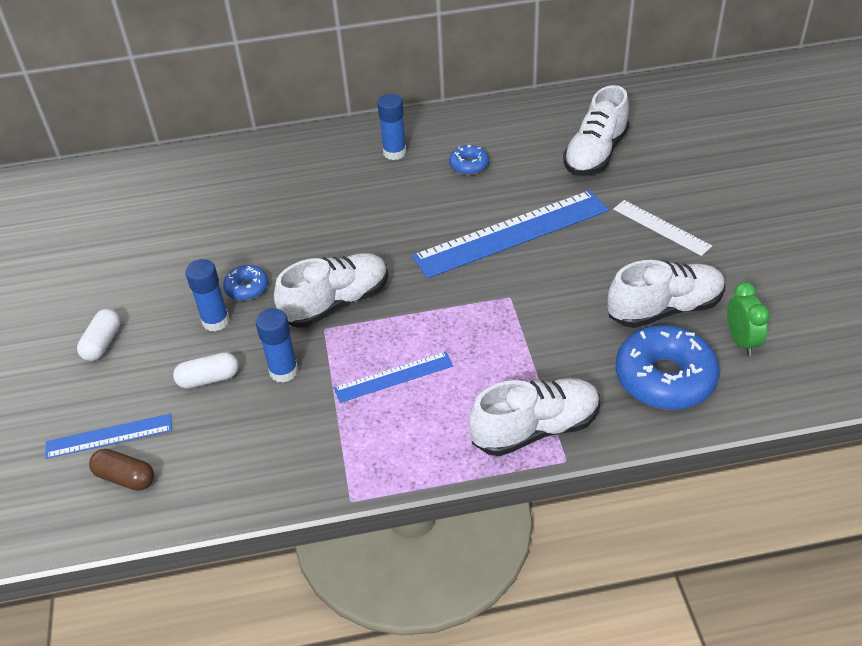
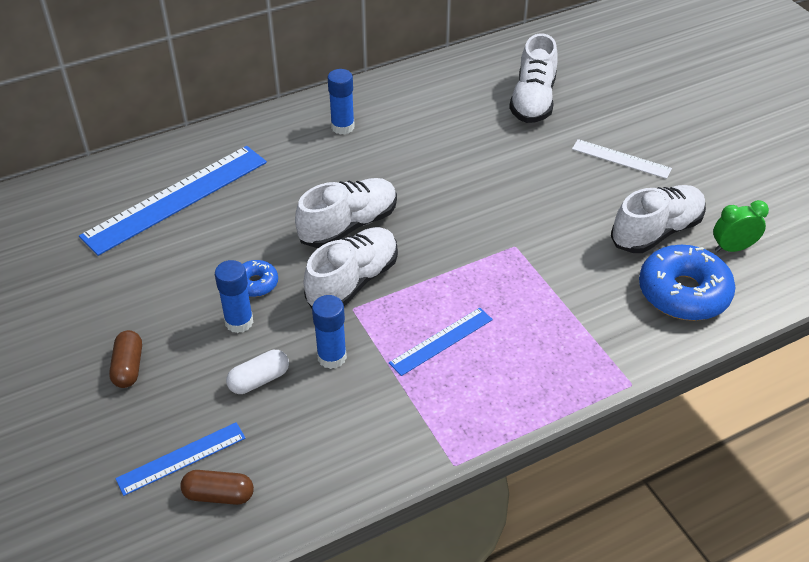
camera: 20 degrees left, 0 degrees up
white capsule [77,309,121,361] -> brown capsule [109,330,142,388]
blue ruler [412,190,609,278] -> blue ruler moved to [79,146,267,256]
blue donut [449,145,489,175] -> none
white shoe [469,378,600,456] -> white shoe moved to [295,178,397,248]
green clock [727,282,770,356] -> green clock turned 75 degrees counterclockwise [713,200,769,252]

